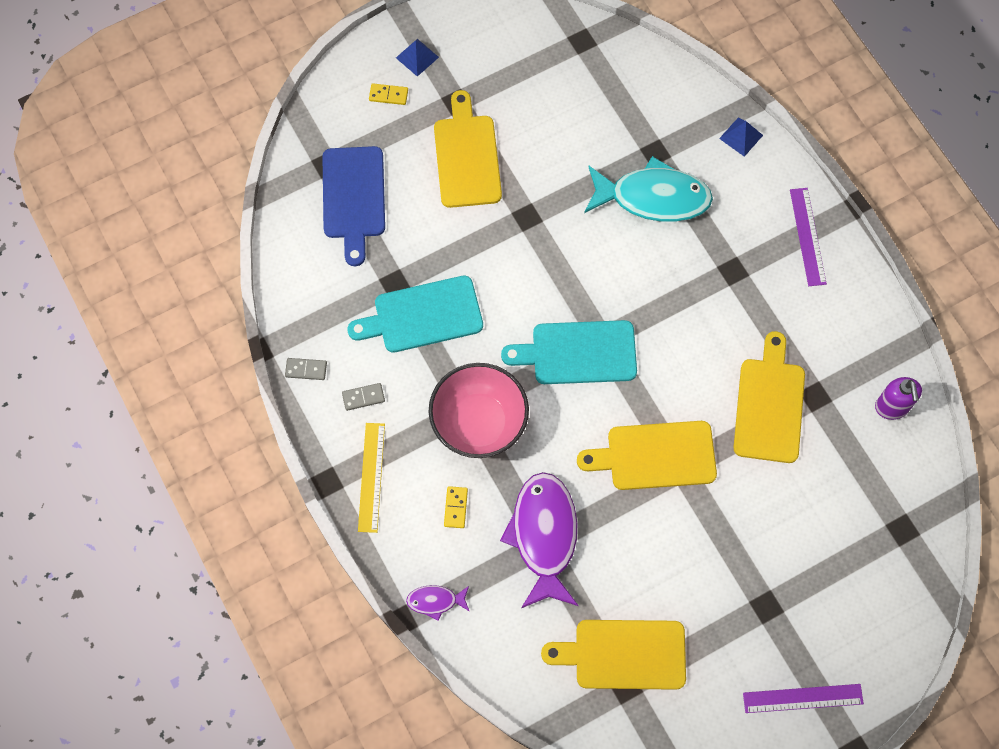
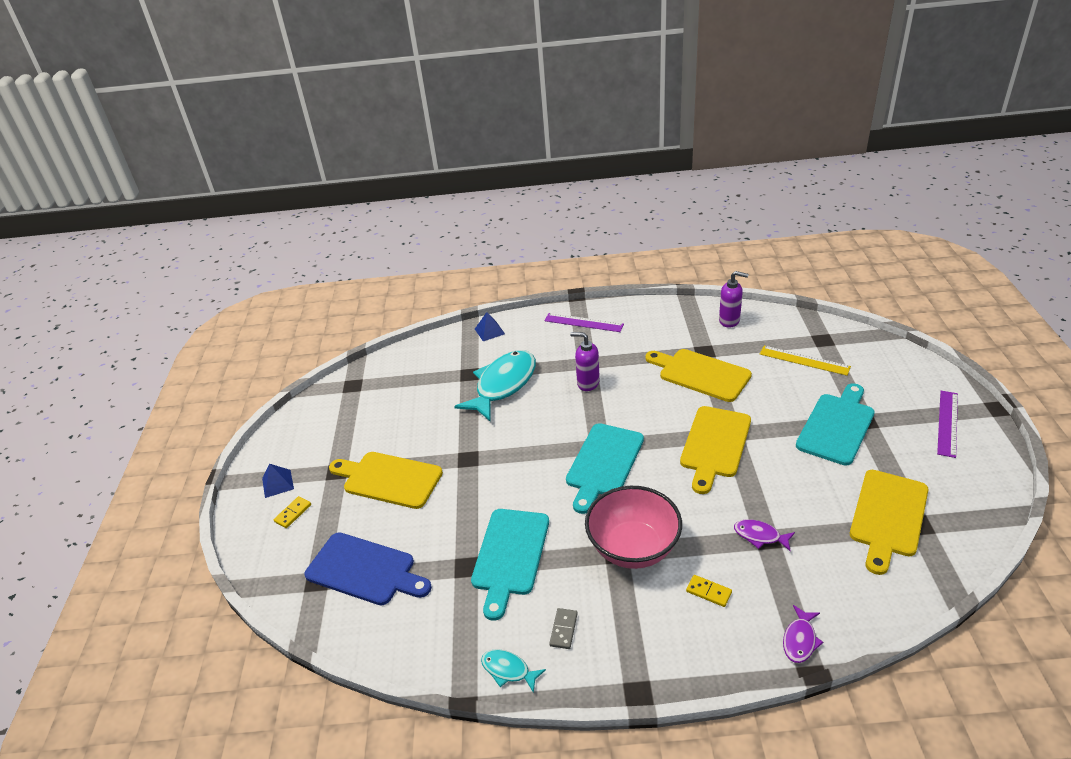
camera: 60 degrees left, 30 degrees down
grey domino [285,358,327,380] -> turquoise fish [481,649,546,693]
yellow ruler [358,423,385,533] -> yellow ruler moved to [760,346,851,376]
purple fish [500,472,579,608] -> purple fish [734,519,795,551], size x0.46
none -> purple soap dispenser [570,332,600,391]
none -> turquoise cutting board [796,383,875,466]

